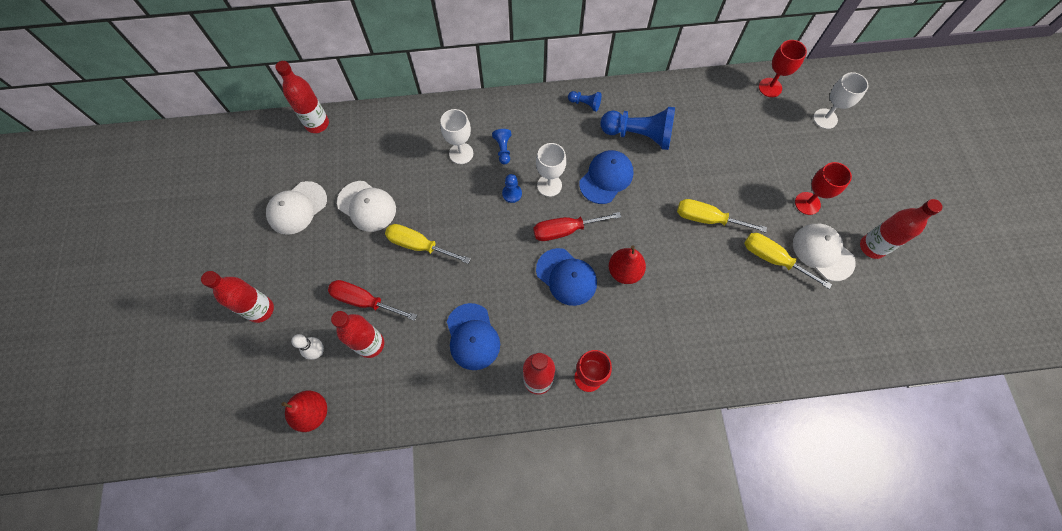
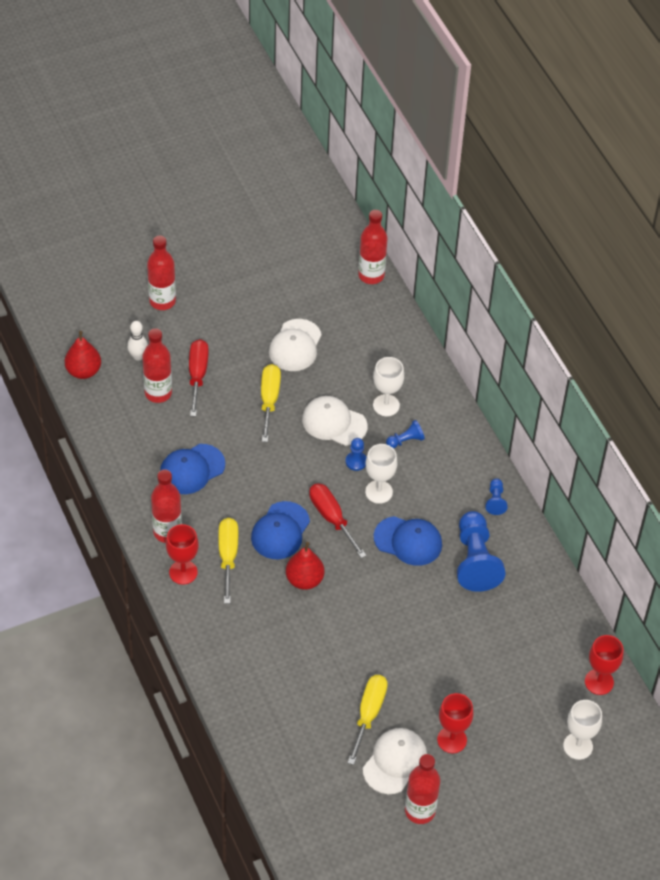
camera: 70 degrees right, 15 degrees down
white cap [266,181,327,235] -> white cap moved to [302,396,368,446]
yellow screwdriver [677,199,767,233] -> yellow screwdriver moved to [218,518,238,604]

